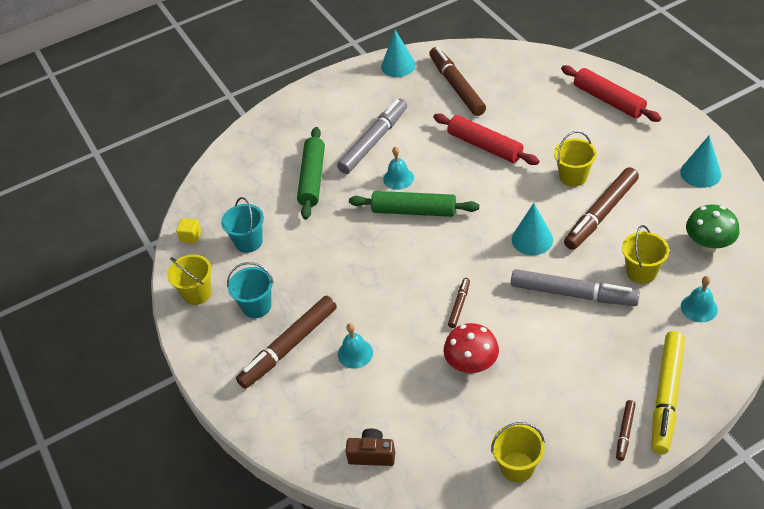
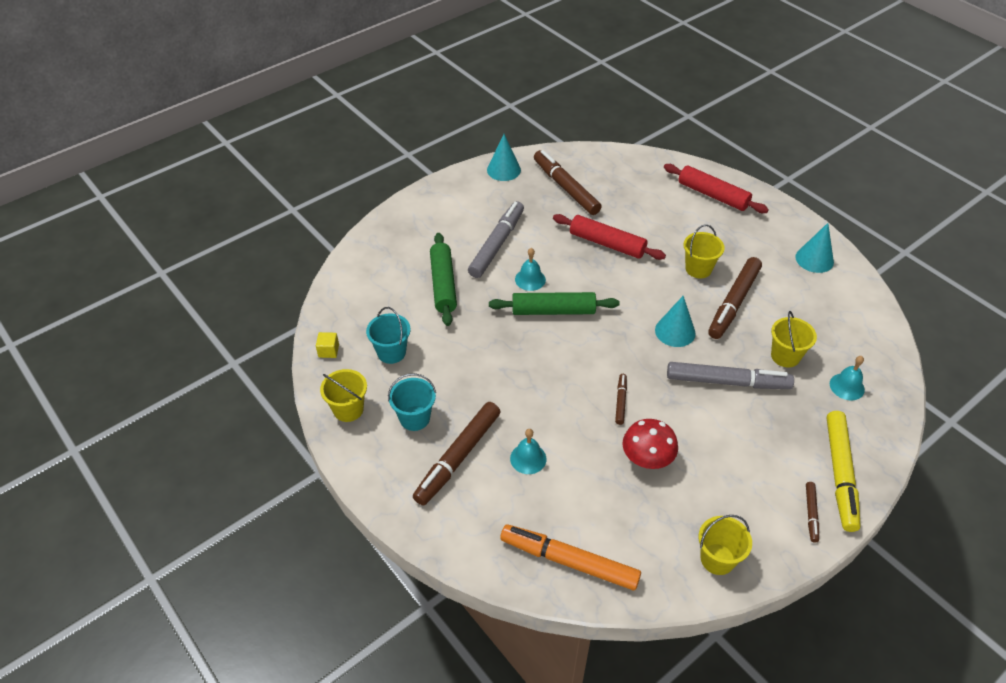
camera: 15 degrees left, 0 degrees up
brown camera [345,428,395,466] -> orange marker [500,524,641,590]
green mushroom [686,204,739,252] -> none

